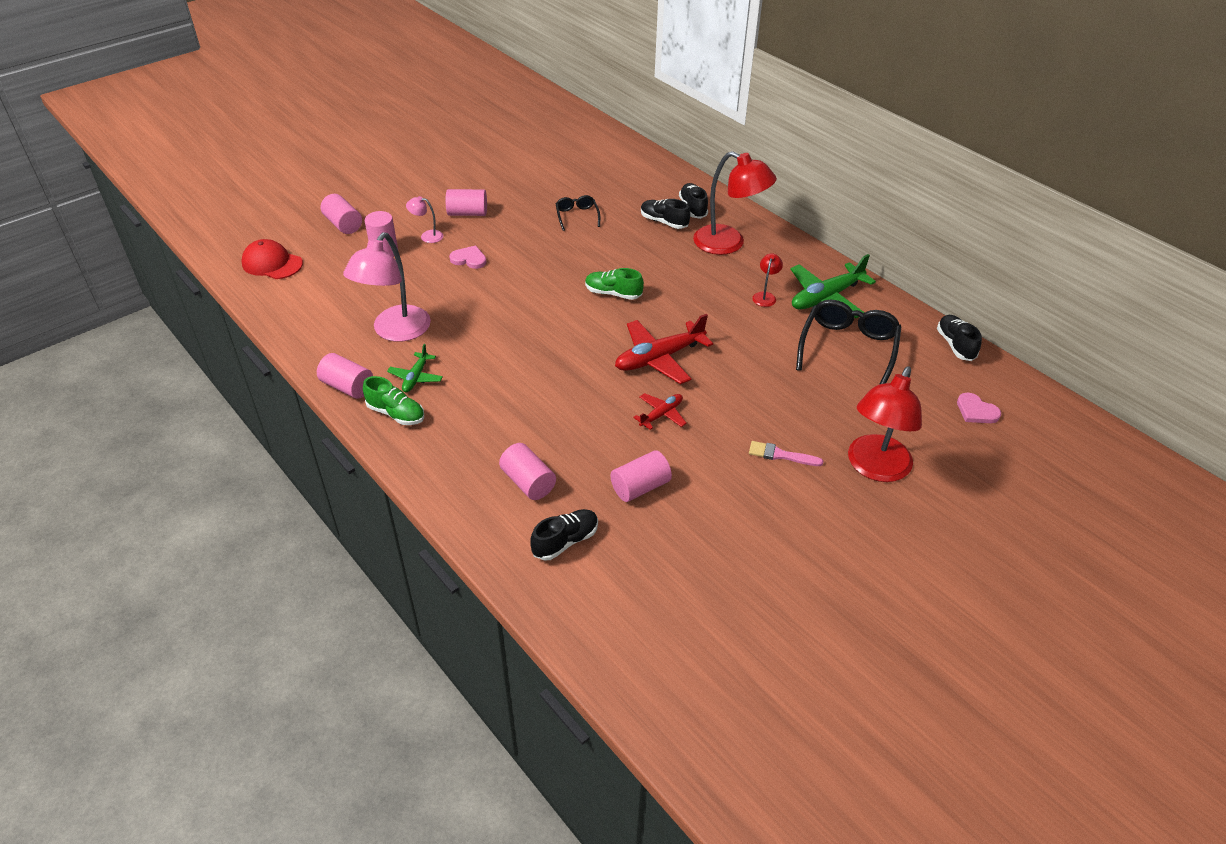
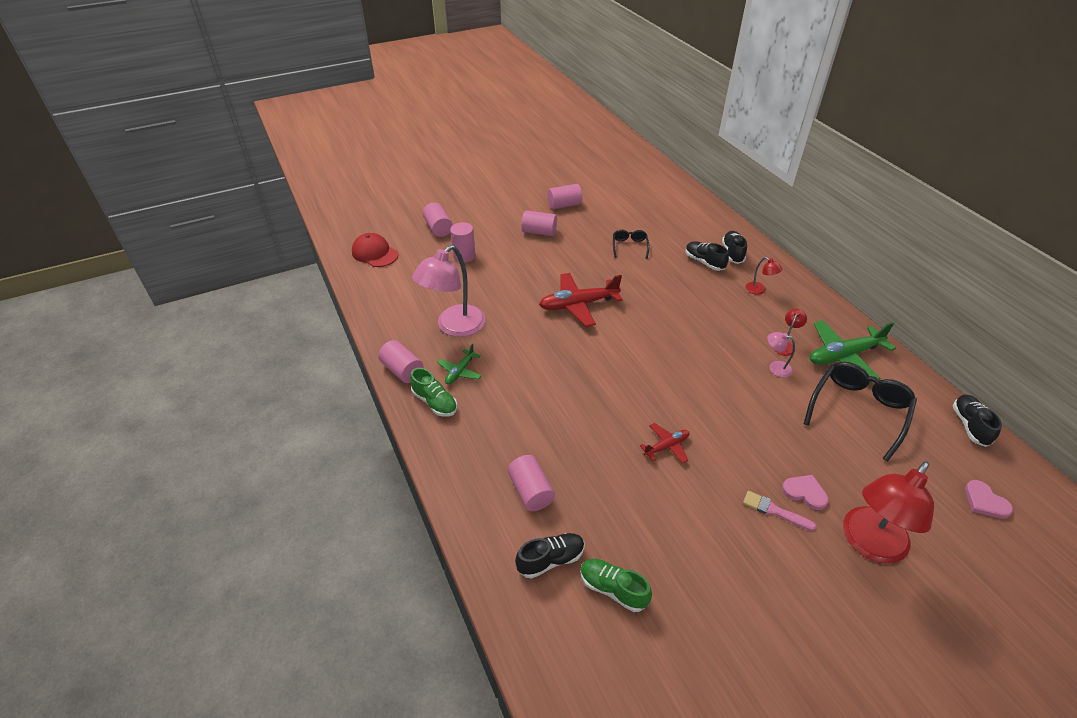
camera: 15 degrees right, 0 degrees up
pink lamp [406,196,443,243] -> pink lamp moved to [767,332,795,377]
pink heart [449,245,486,269] -> pink heart moved to [782,475,829,510]
green shoe [585,268,644,300] -> green shoe moved to [580,559,652,612]
pink cylinder [610,450,672,502] -> pink cylinder moved to [547,184,582,209]
red plane [615,314,713,384] -> red plane moved to [539,273,623,327]
red lamp [693,151,777,255] -> red lamp [745,257,782,295], size x0.44

